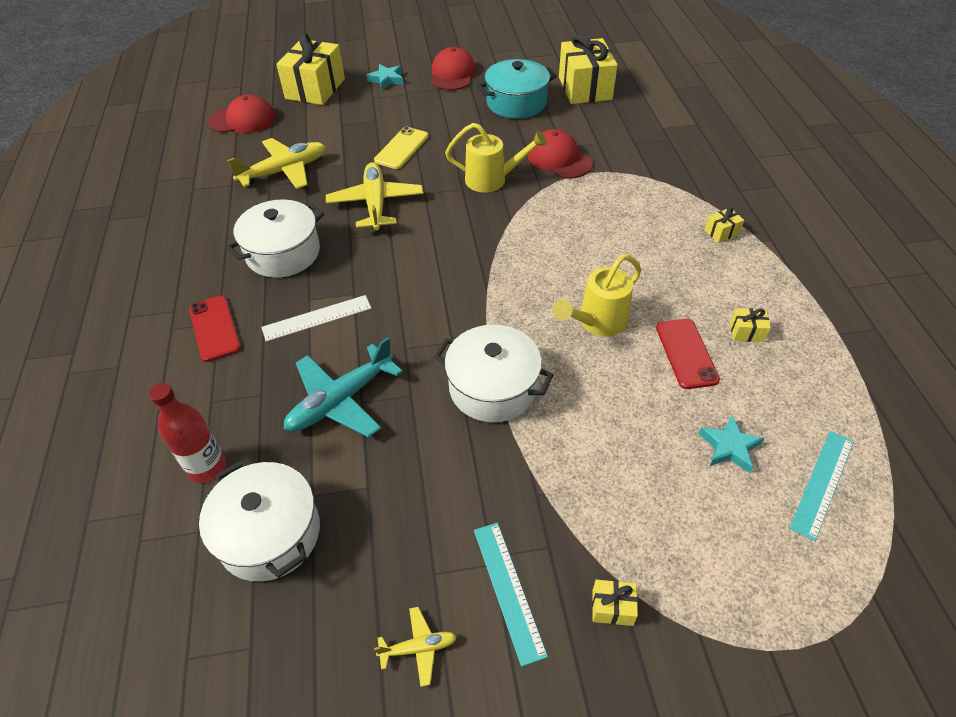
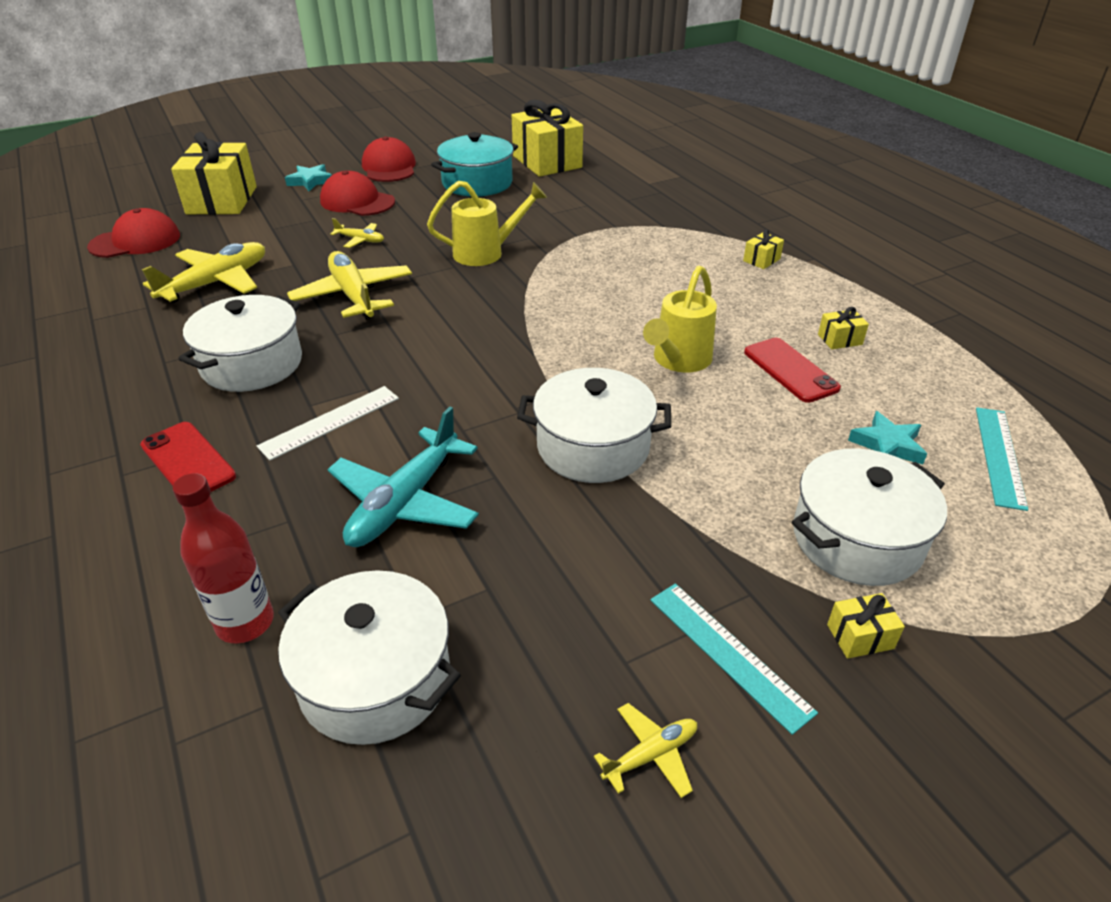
camera: 20 degrees left, 10 degrees down
yellow phone [374,127,428,169] -> yellow plane [330,218,384,248]
red cap [527,129,593,179] -> red cap moved to [320,170,395,216]
none -> white pot [792,448,947,586]

